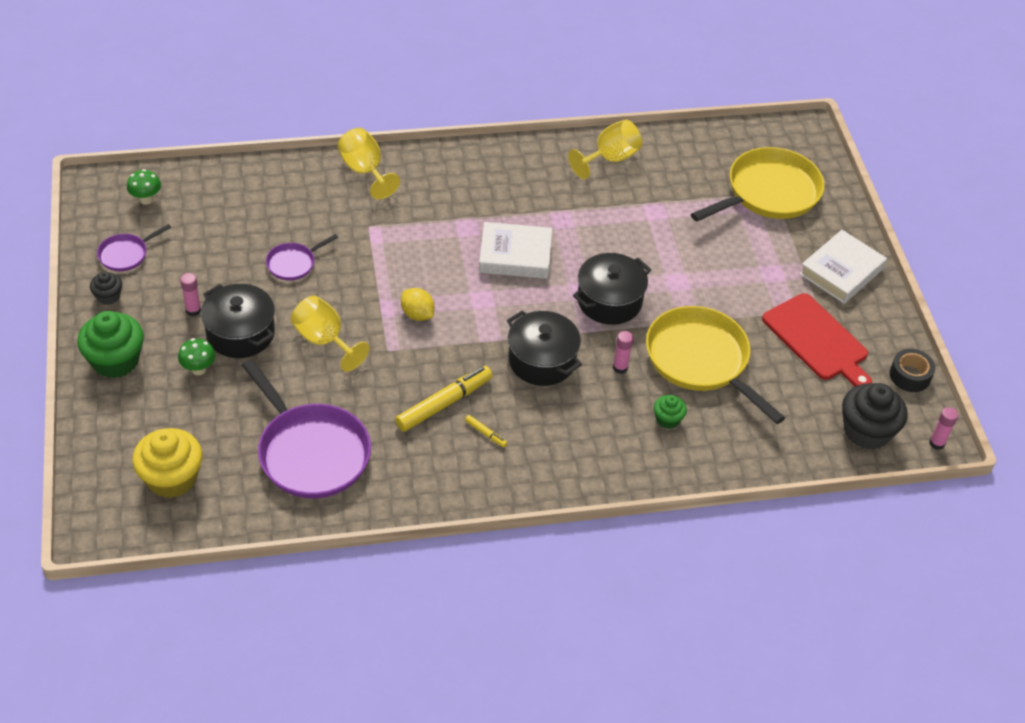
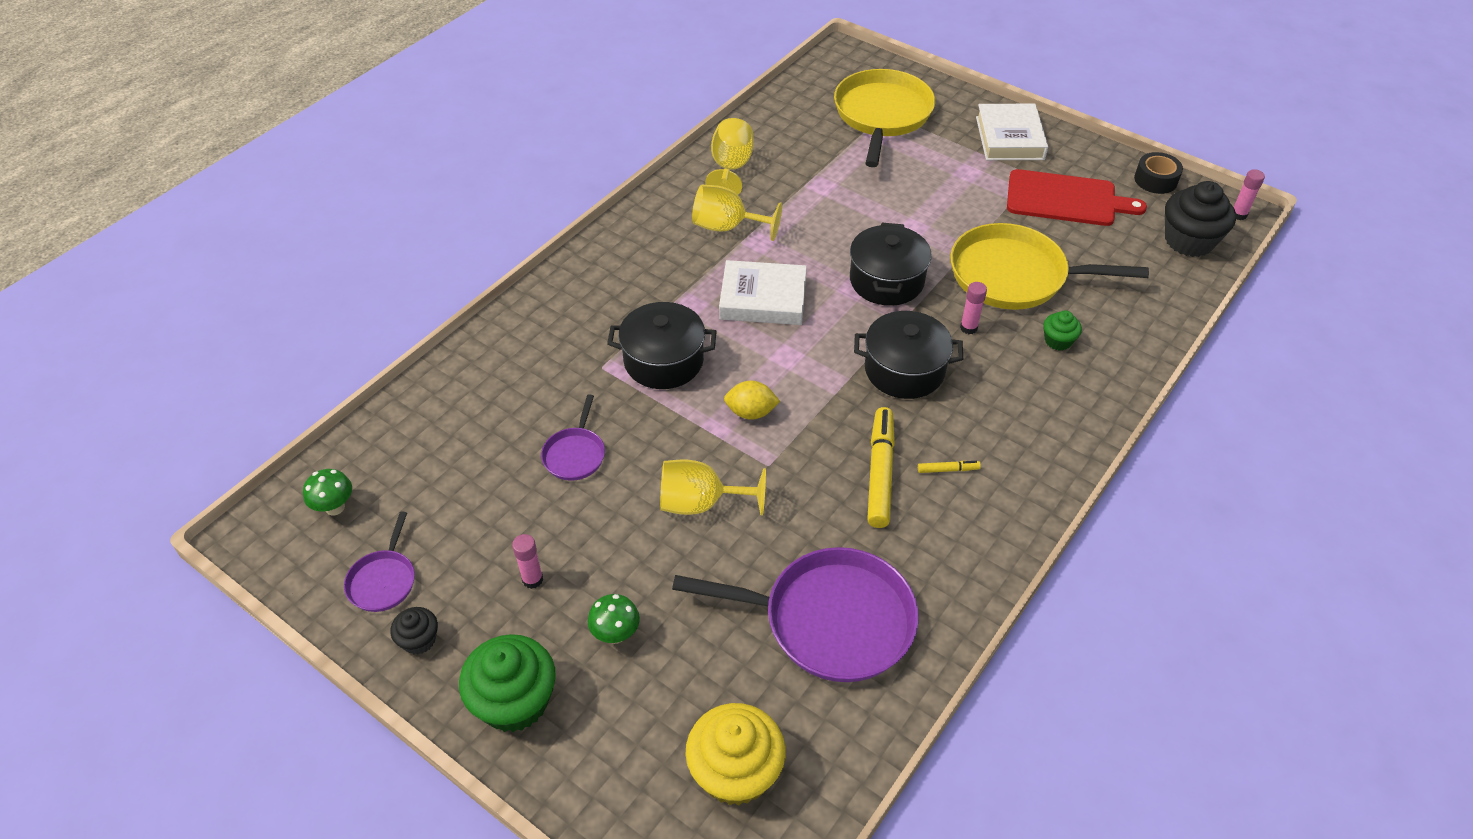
camera: 40 degrees left, 0 degrees up
black pot [201,284,275,358] -> black pot moved to [607,302,717,389]
yellow goblet [337,128,400,199] -> yellow goblet moved to [692,184,782,241]
white book [479,222,552,279] -> white book turned 45 degrees clockwise [719,260,807,325]

